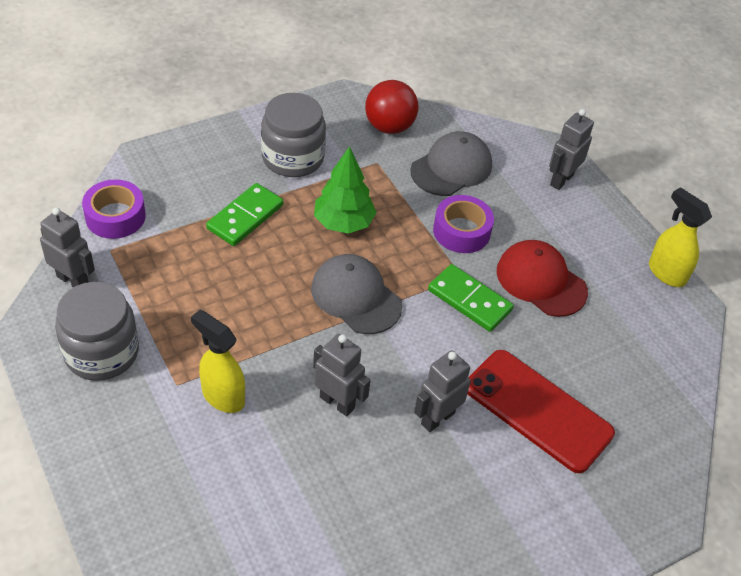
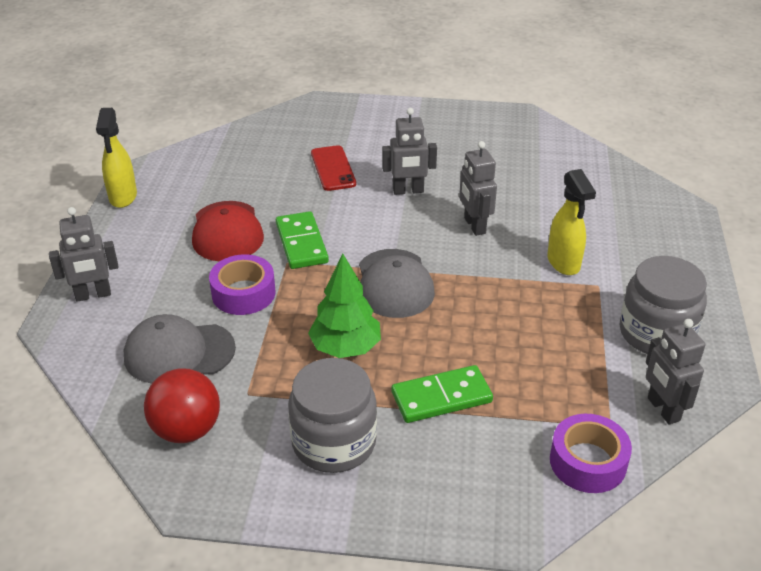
camera: 140 degrees left, 10 degrees down
red phone [468,350,615,473] -> red phone [311,145,356,191], size x0.60

